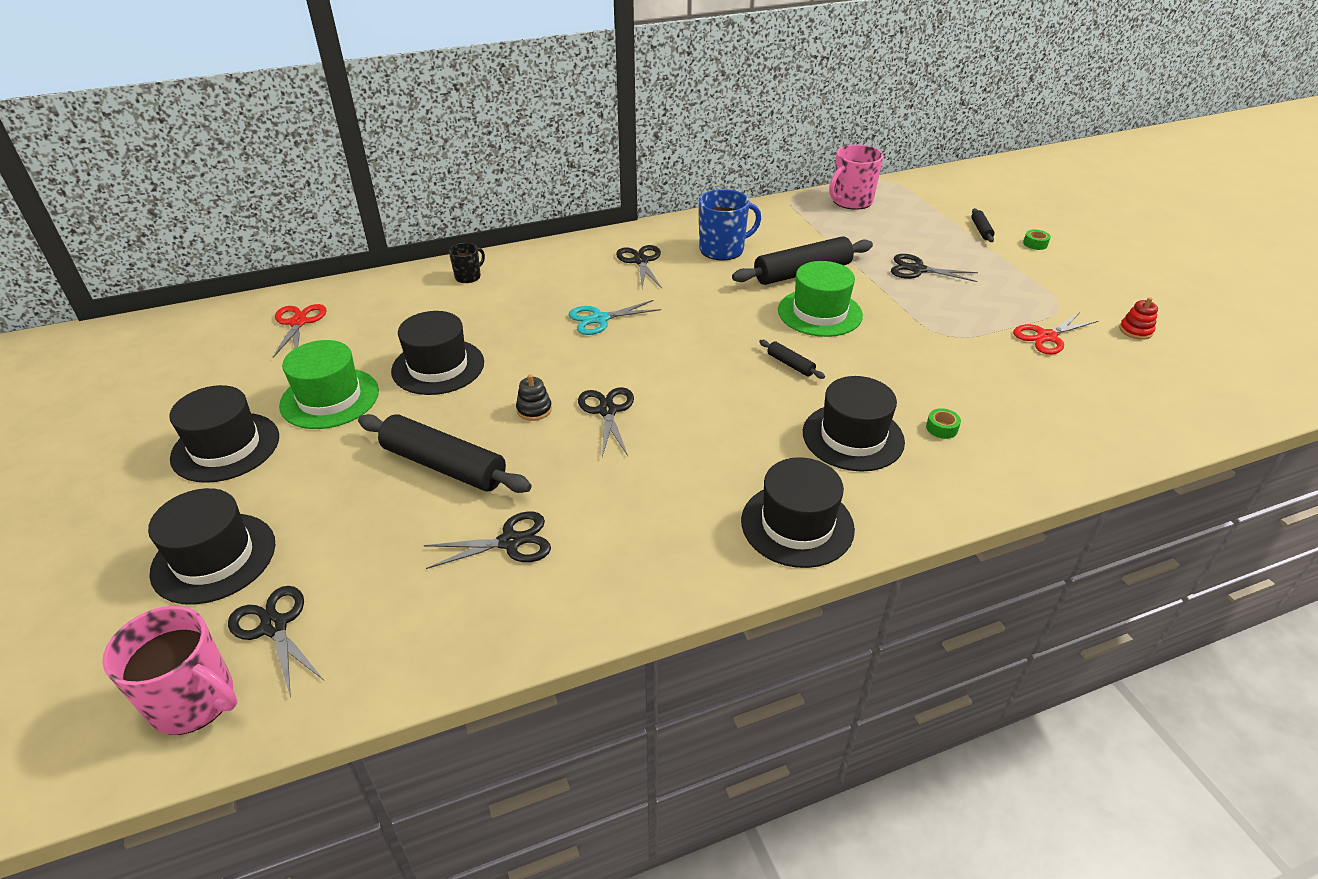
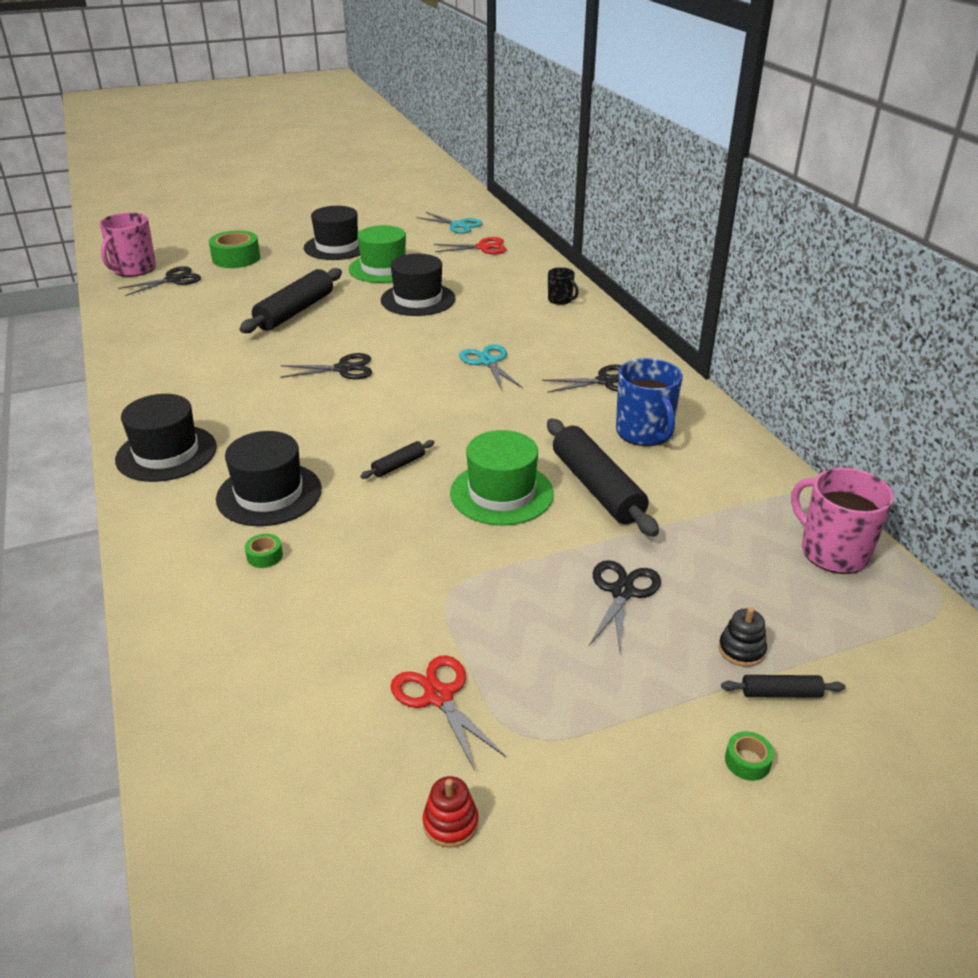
camera: 90 degrees right, 5 degrees down
black hat [148,488,275,605] -> green tape [209,230,260,268]
black scissors [424,511,551,569] -> none
black stacking toy [516,374,552,421] -> black stacking toy moved to [719,607,767,667]
none -> turquoise scissors [416,212,483,234]

